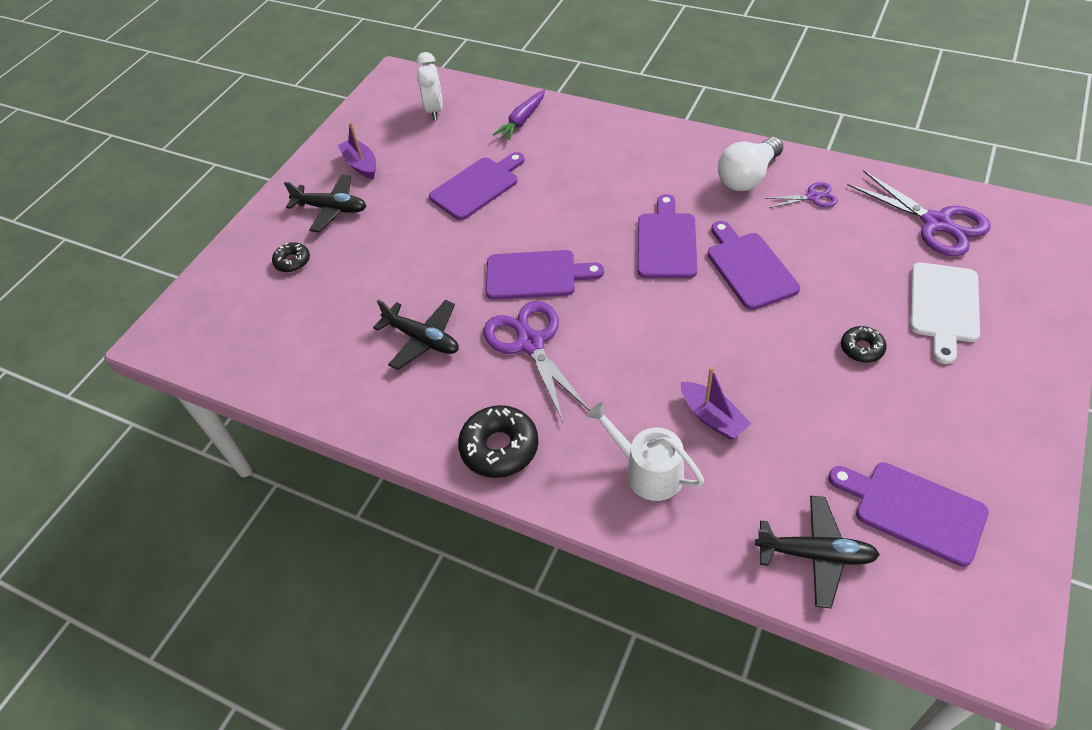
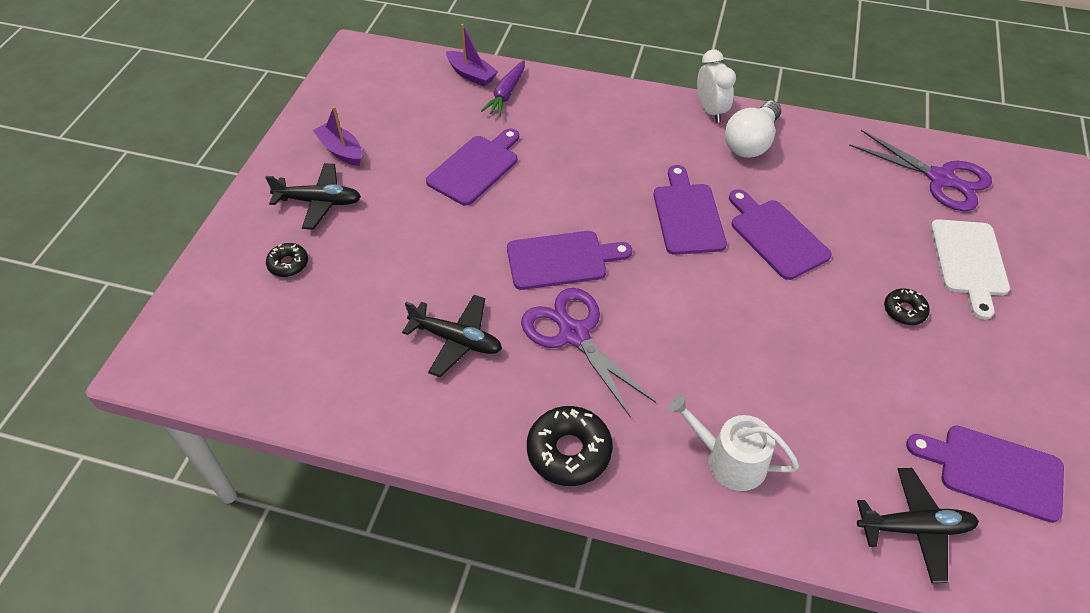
camera: 15 degrees left, 0 degrees up
white clock [416,52,443,120] -> white clock moved to [697,49,736,123]
purple boat [681,367,751,440] -> purple boat moved to [446,24,498,86]
purple scissors [765,182,838,208] -> none

